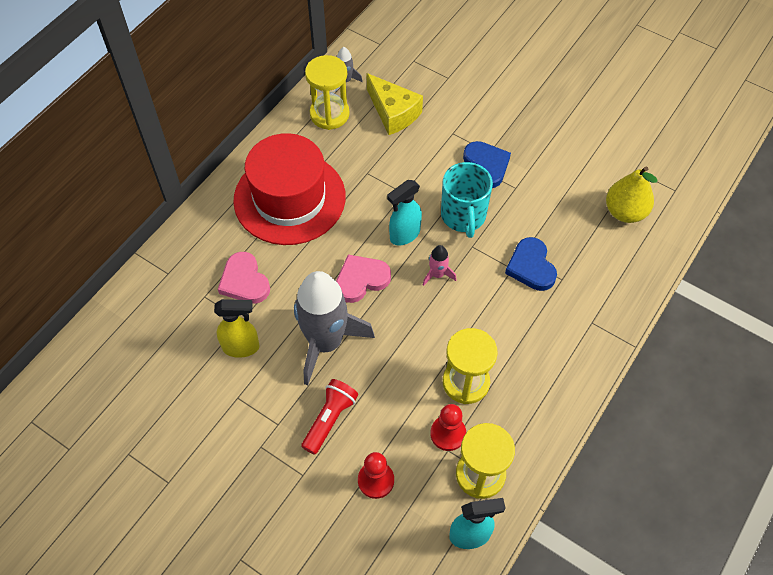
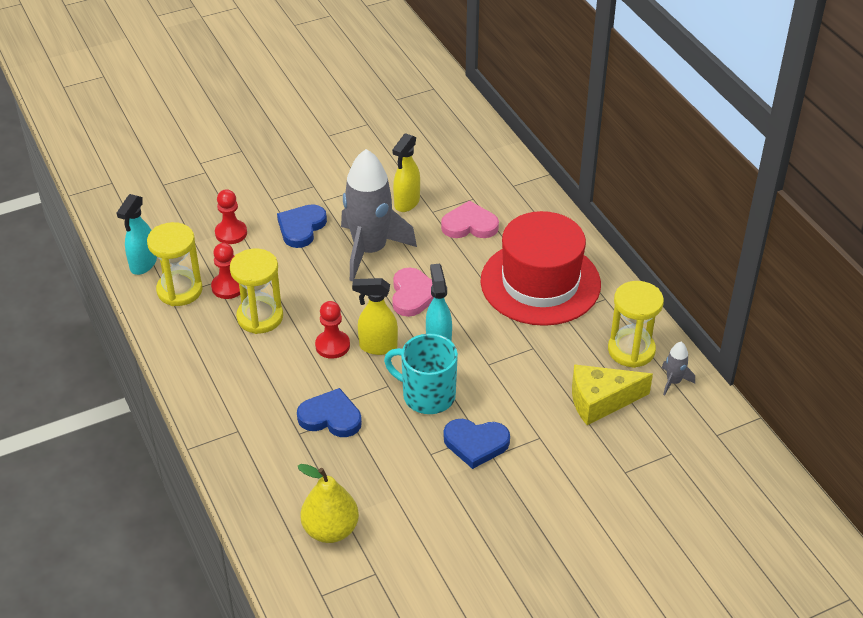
camera: 120 degrees right, 15 degrees down
red flashlight [301,379,358,455] -> blue heart [277,204,327,248]
pink rocket [423,245,456,286] -> yellow spray bottle [352,278,398,355]
none -> red pawn [315,301,350,359]

